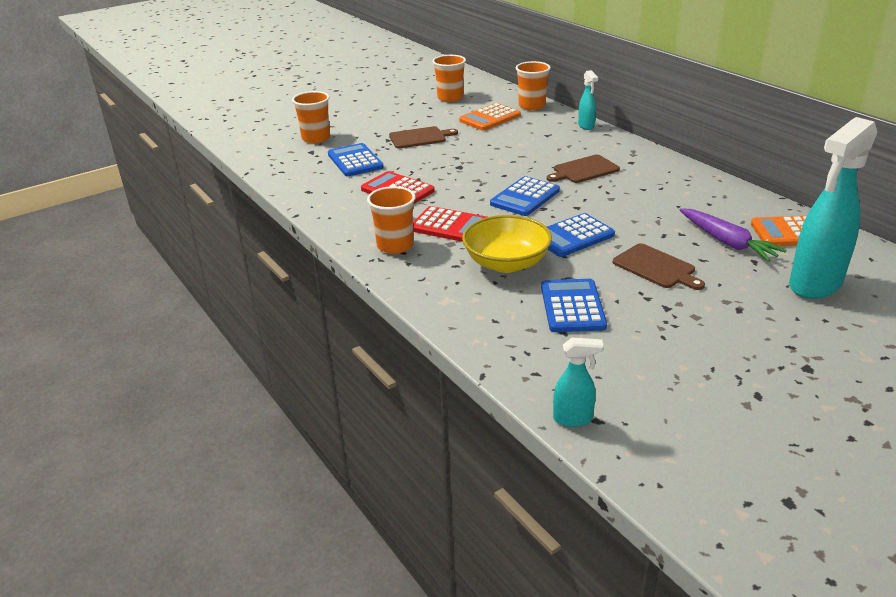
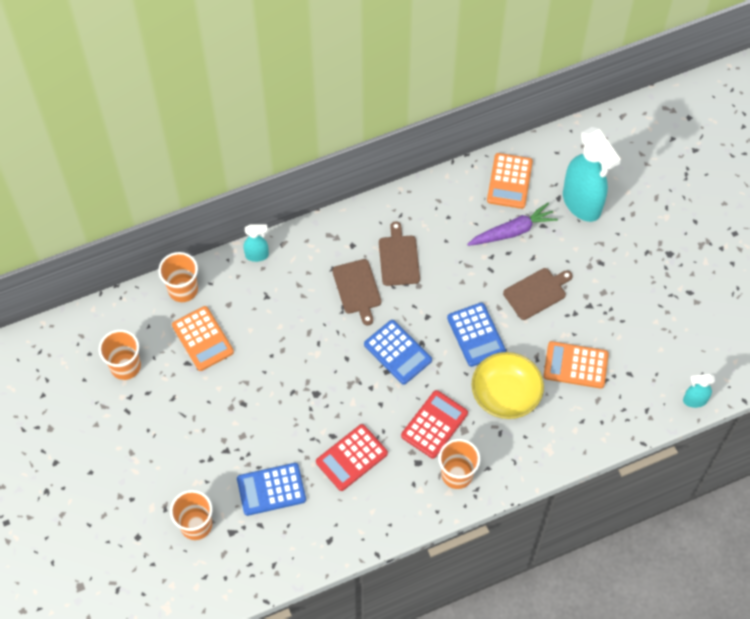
camera: 80 degrees left, 30 degrees up
brown cutting board [389,126,458,149] -> brown cutting board moved to [379,221,420,286]
blue calculator [541,279,607,332] -> orange calculator [543,341,609,388]
turquoise spray bottle [553,337,604,427] -> turquoise spray bottle turned 105 degrees counterclockwise [683,374,715,408]

